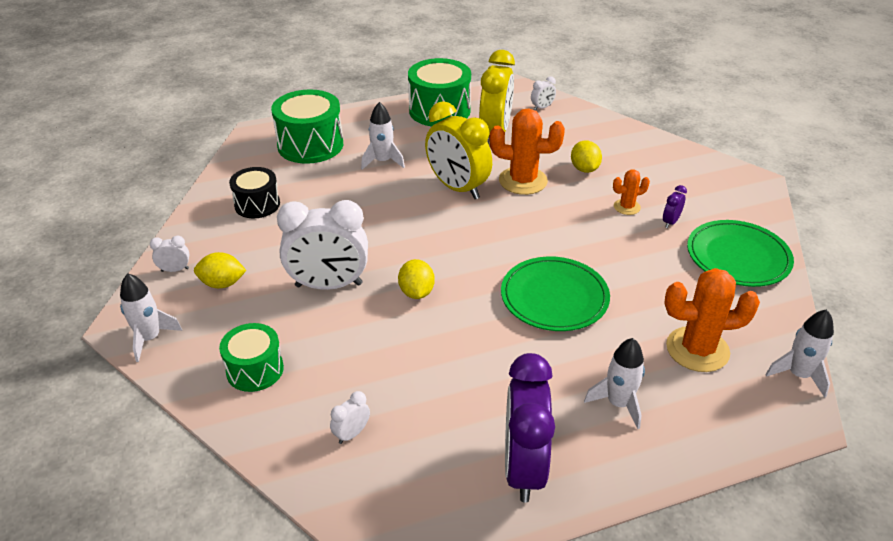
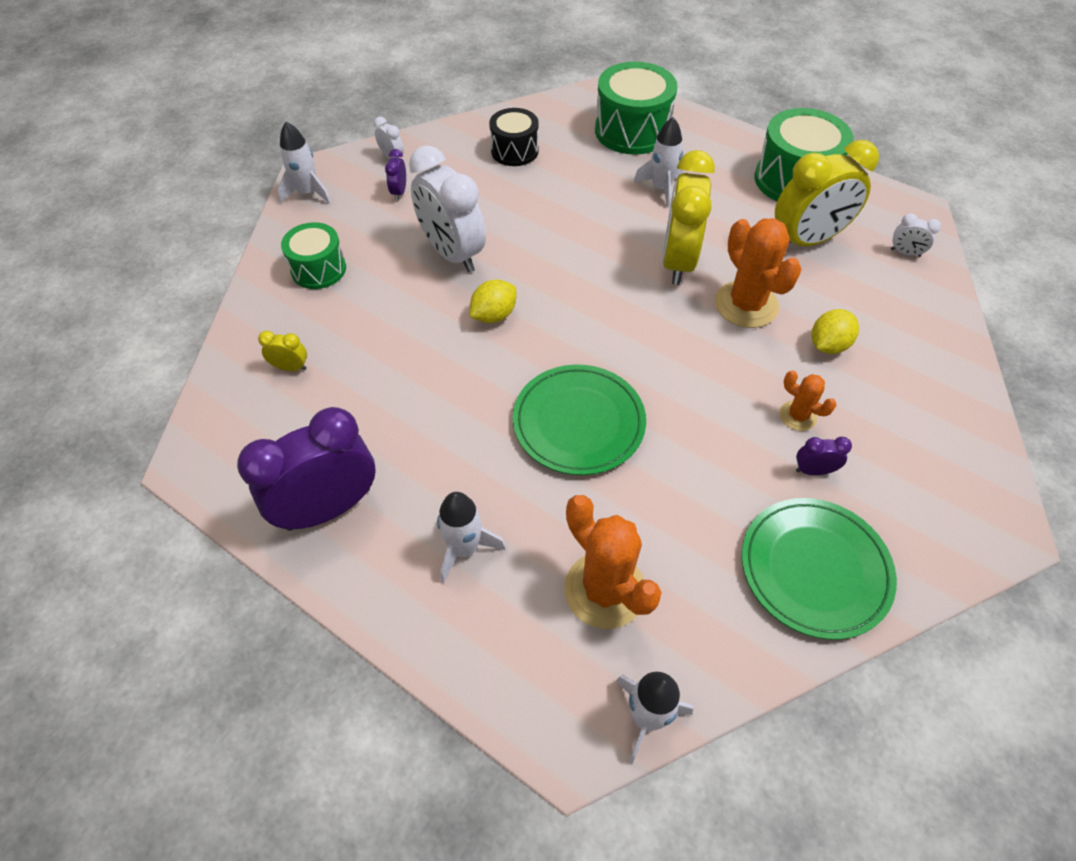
camera: 55 degrees right, 15 degrees up
yellow lemon [194,252,247,288] -> purple clock [385,149,406,200]
white clock [330,391,370,444] -> yellow clock [258,331,307,371]

